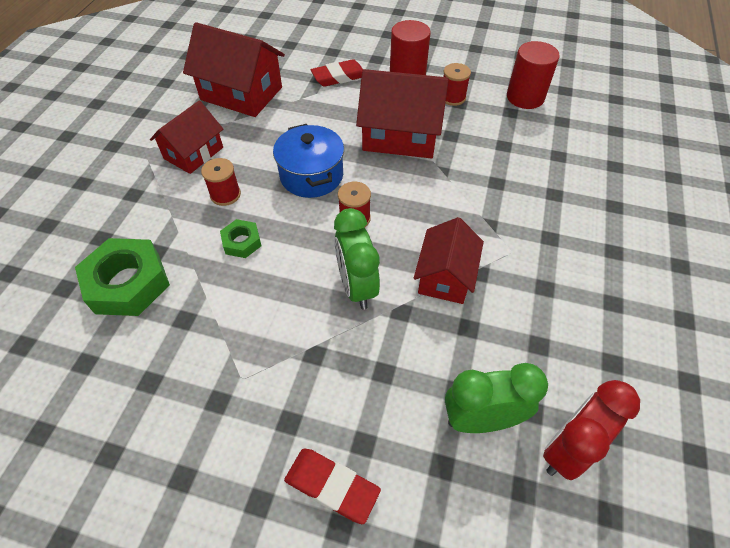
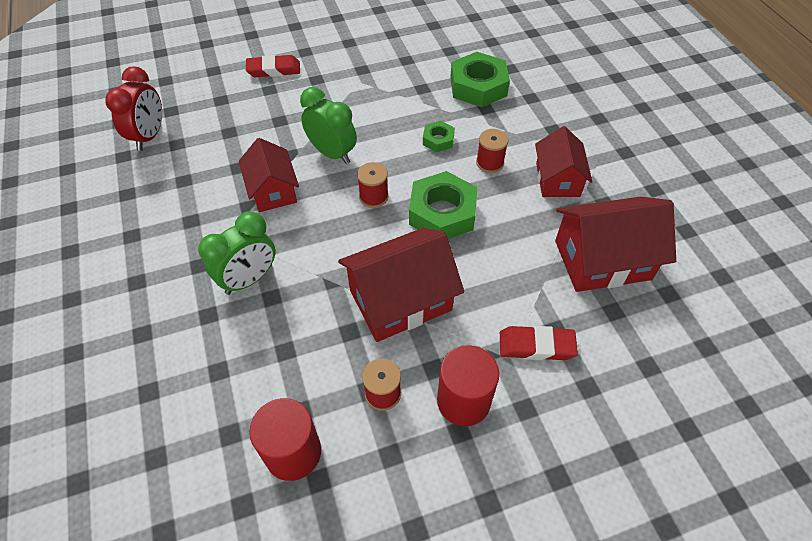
camera: 145 degrees right, 0 degrees up
blue pot [273,124,344,198] -> green nut [409,171,477,239]
red eraser [311,59,363,87] -> red eraser turned 60 degrees clockwise [500,326,578,360]
green clock [445,363,548,433] -> green clock moved to [198,212,275,295]

